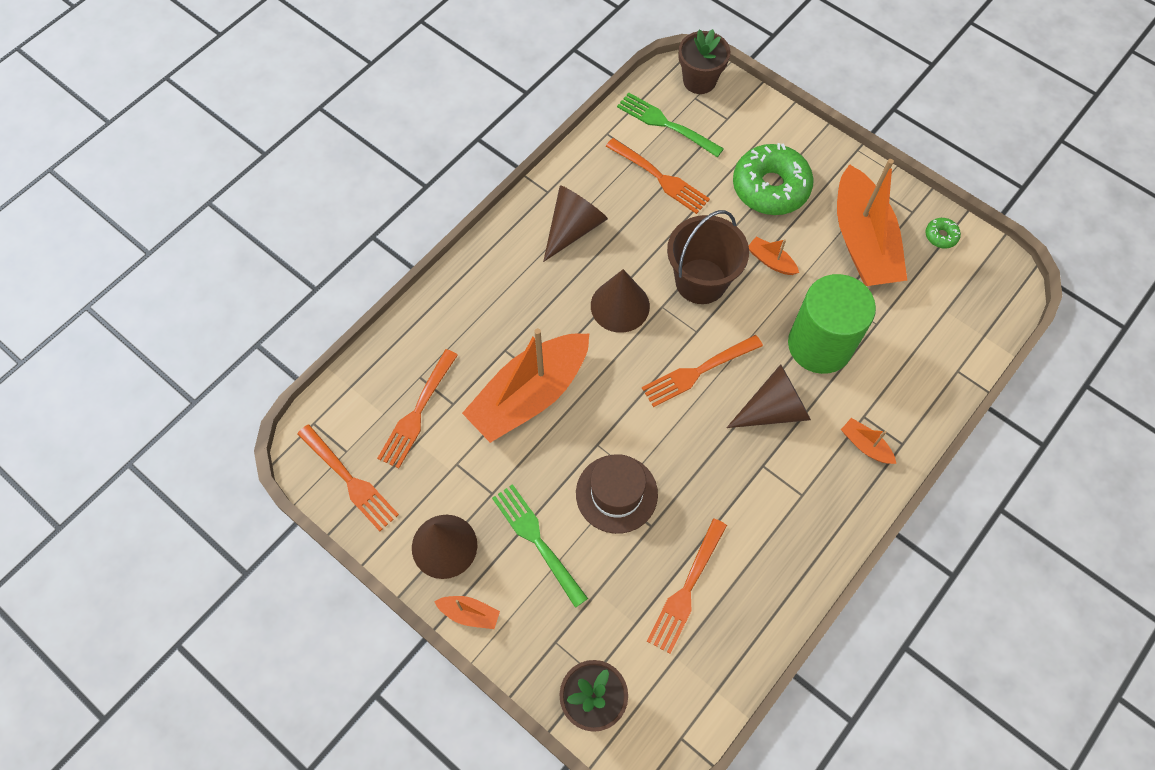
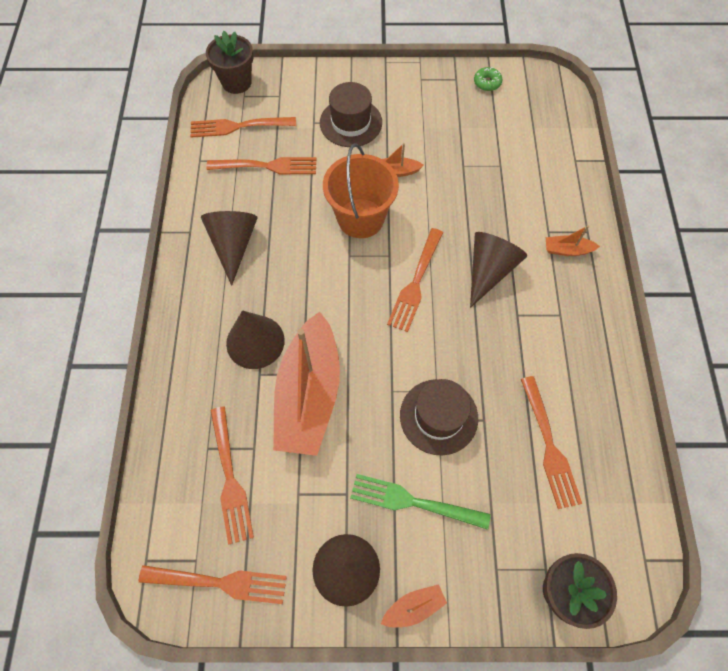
camera: 40 degrees left, 0 degrees up
brown cone [591,269,650,333] -> brown cone moved to [226,310,285,369]
green fork [617,92,724,157] -> orange fork [190,117,296,138]
brown bucket [667,210,749,304] -> orange bucket [323,143,399,238]
green donut [733,143,813,215] -> brown hat [320,82,382,147]
green cylinder [788,274,876,374] -> none
orange boat [837,159,907,286] -> none

